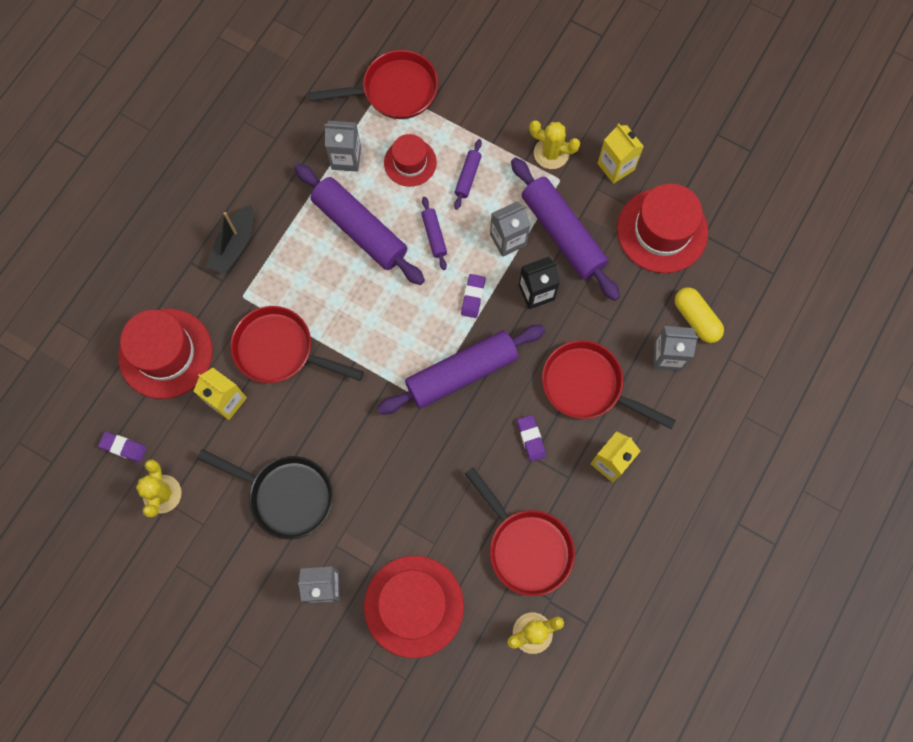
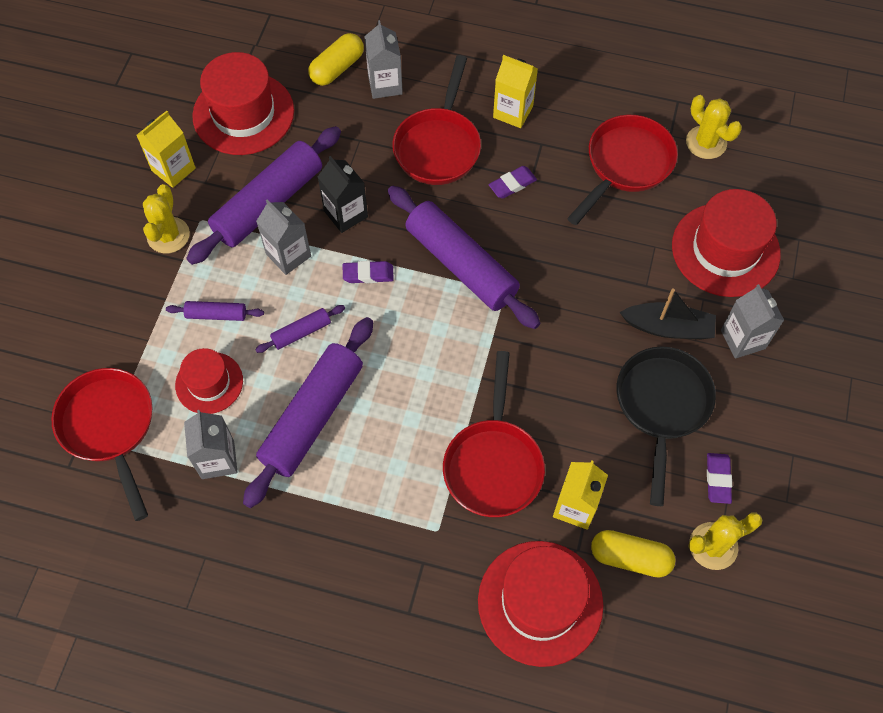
camera: 105 degrees left, 10 degrees down
purple eraser [98,432,147,462] -> purple eraser moved to [707,453,732,504]
black boat [206,205,253,275] -> black boat moved to [620,288,716,339]
none -> yellow capsule [591,530,676,578]

